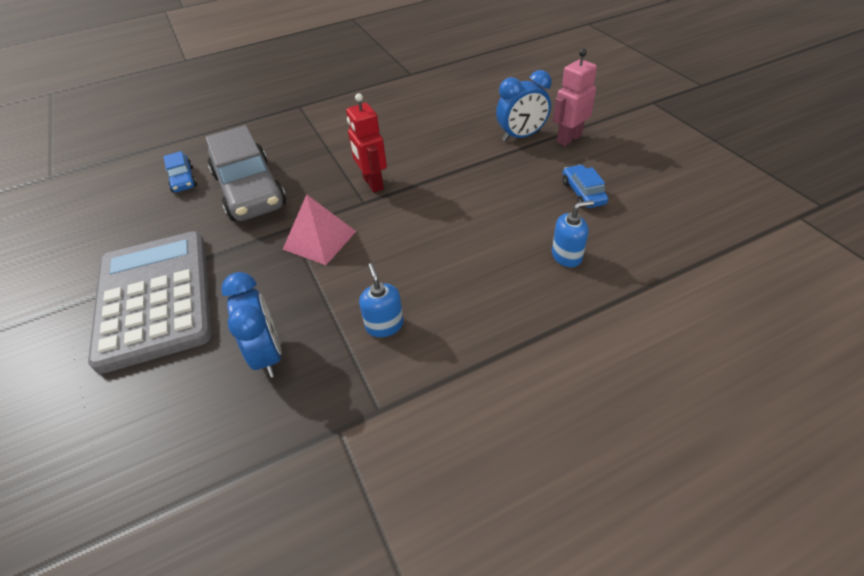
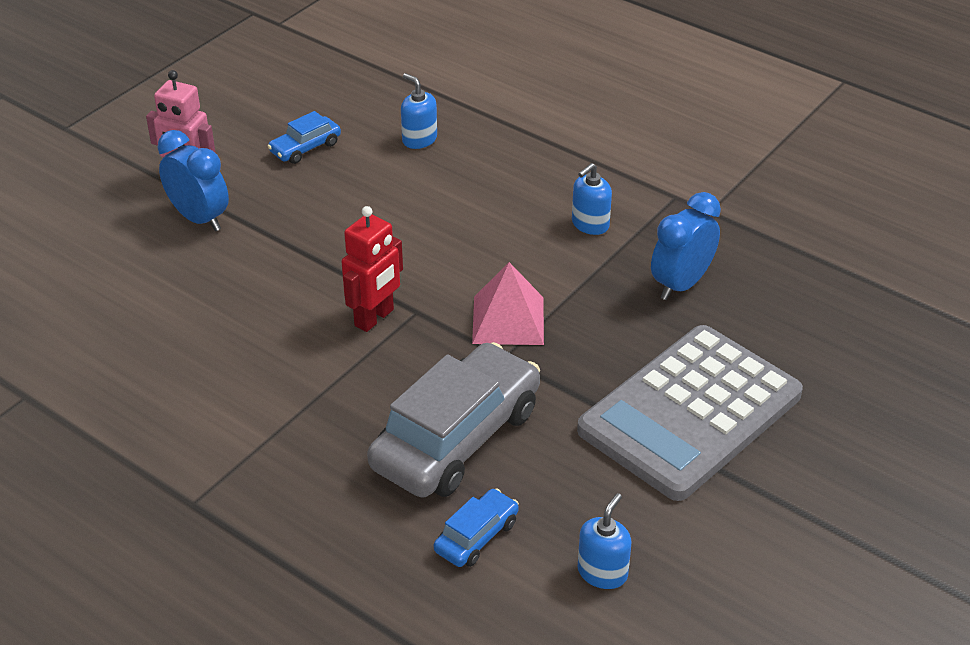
camera: 120 degrees left, 5 degrees down
none -> blue soap dispenser [578,493,631,589]

